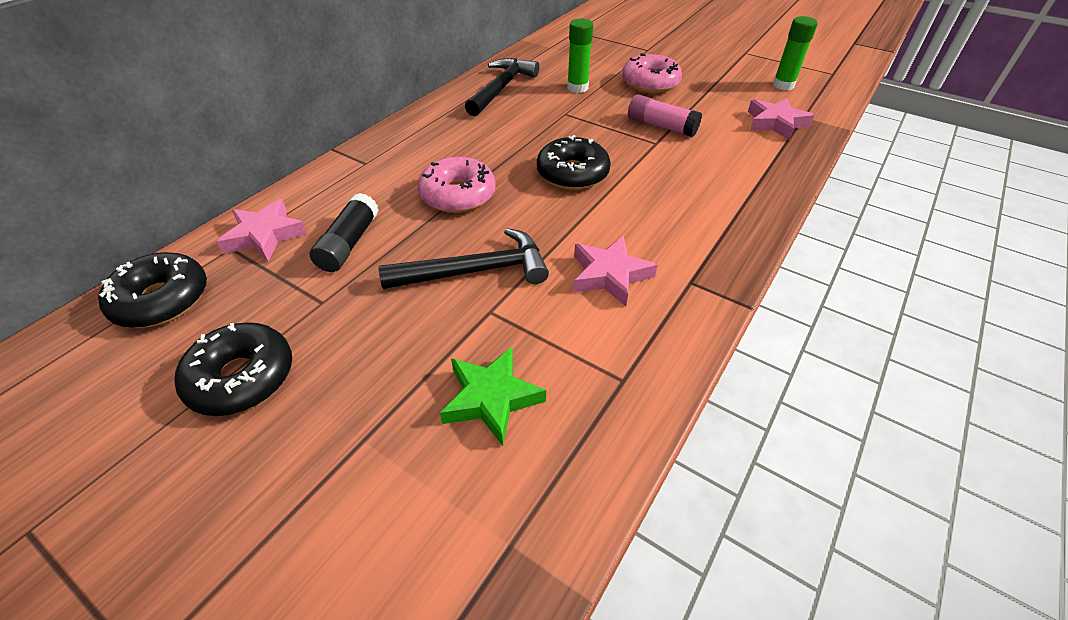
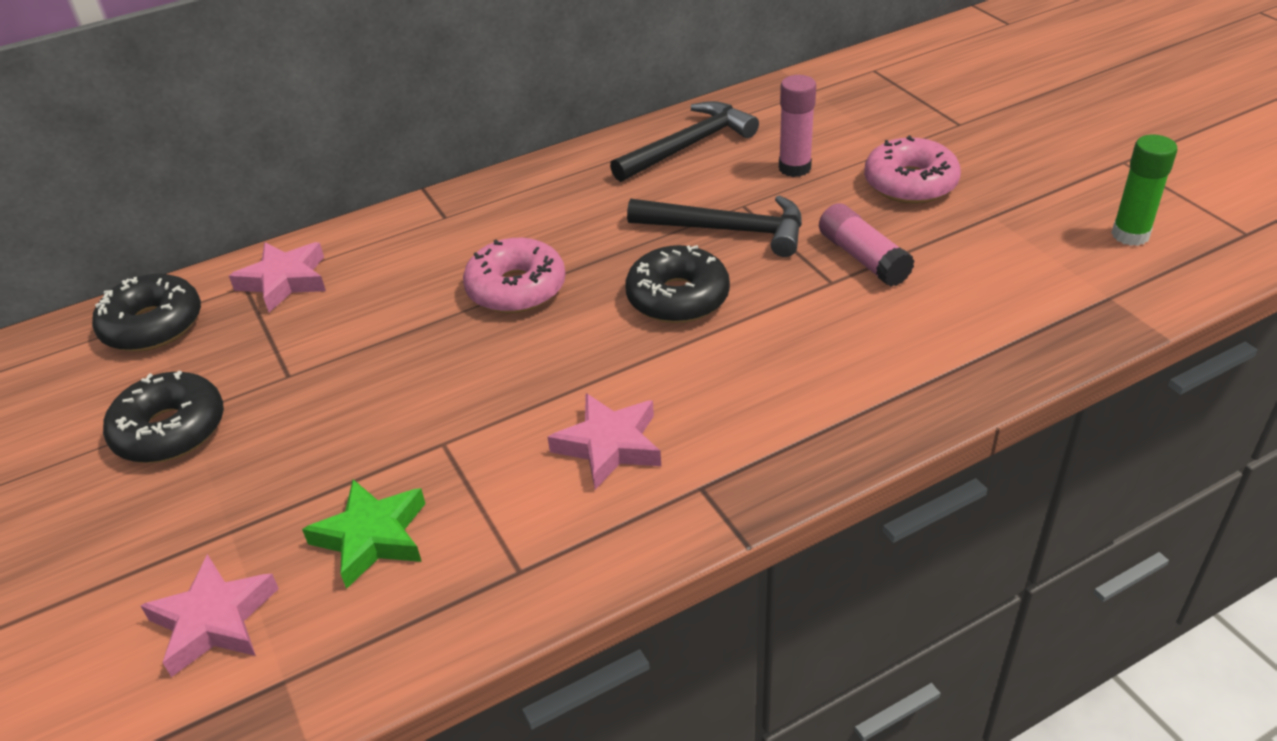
camera: 30 degrees right, 5 degrees down
black glue stick [310,193,379,272] -> none
black hammer [378,228,549,289] -> black hammer moved to [627,195,802,257]
green glue stick [567,19,593,93] -> pink glue stick [779,75,816,177]
pink star [748,98,815,140] -> pink star moved to [140,554,279,677]

